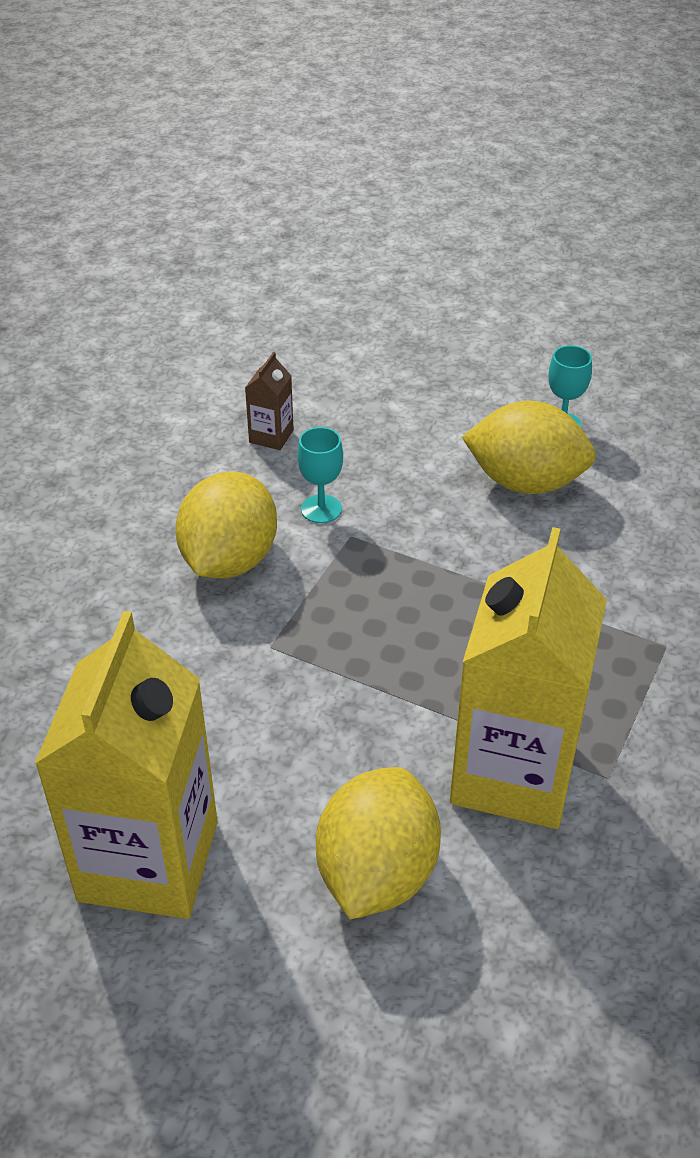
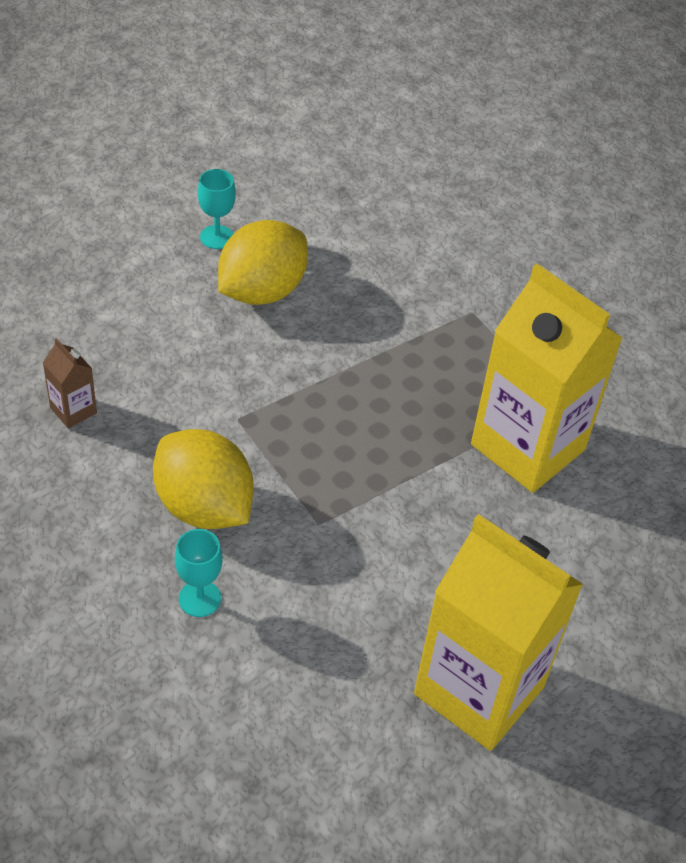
camera: 65 degrees left, 5 degrees up
turquoise goblet [297,427,343,523] -> turquoise goblet moved to [175,529,223,617]
yellow lemon [316,767,441,919] -> none

